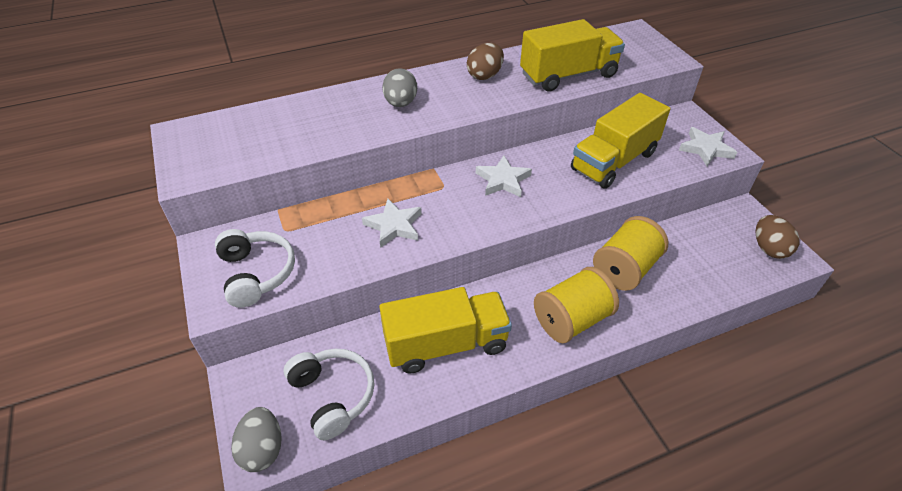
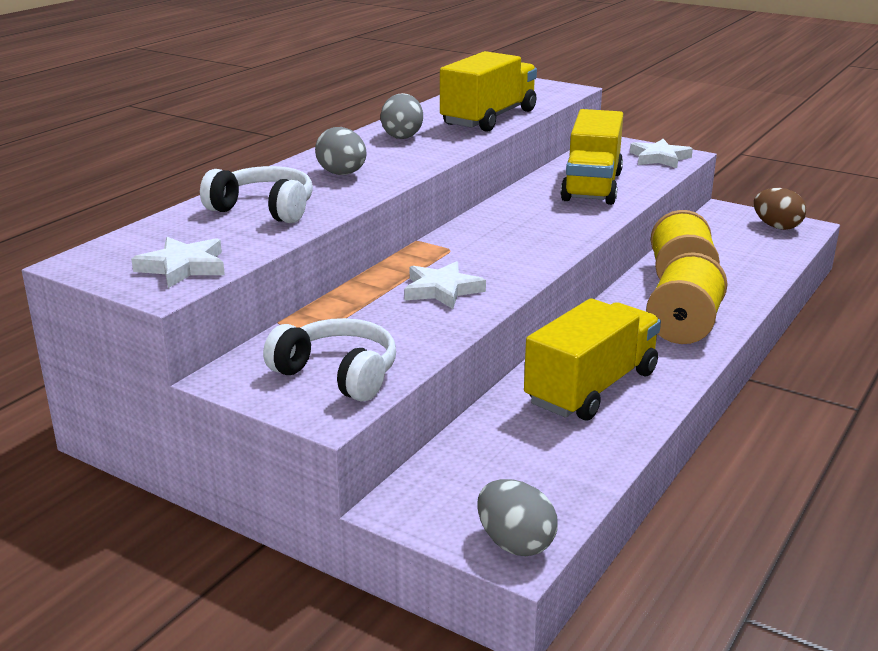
camera: 35 degrees left, 20 degrees down
white headphones [284,349,374,440] -> white headphones moved to [200,166,313,223]
brown egg [467,43,504,80] -> grey egg [381,93,423,139]
white star [476,156,532,197] -> white star moved to [131,237,225,288]

